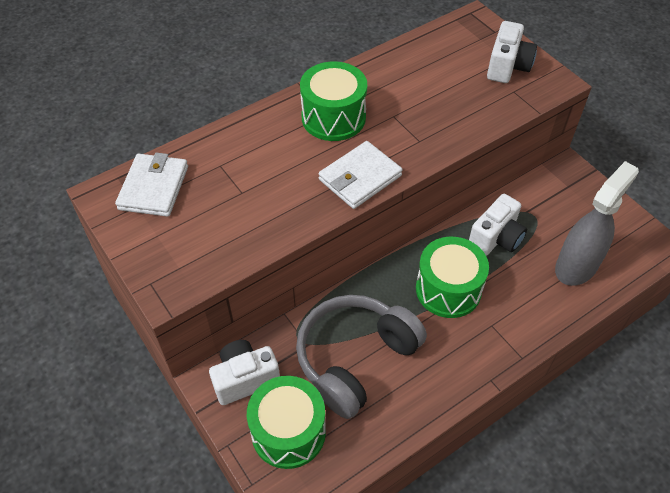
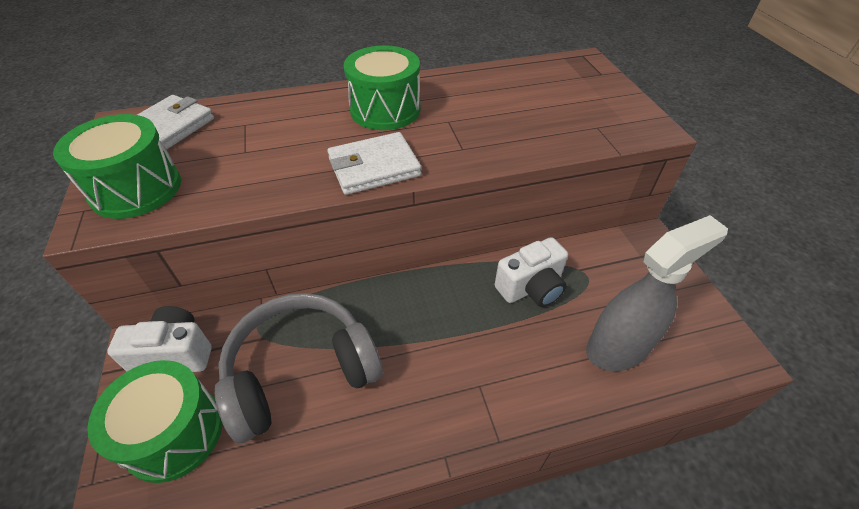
camera: 20 degrees right, 5 degrees down
green drum [416,237,489,318] -> green drum moved to [53,114,181,219]
white camera [487,21,537,83] -> none

